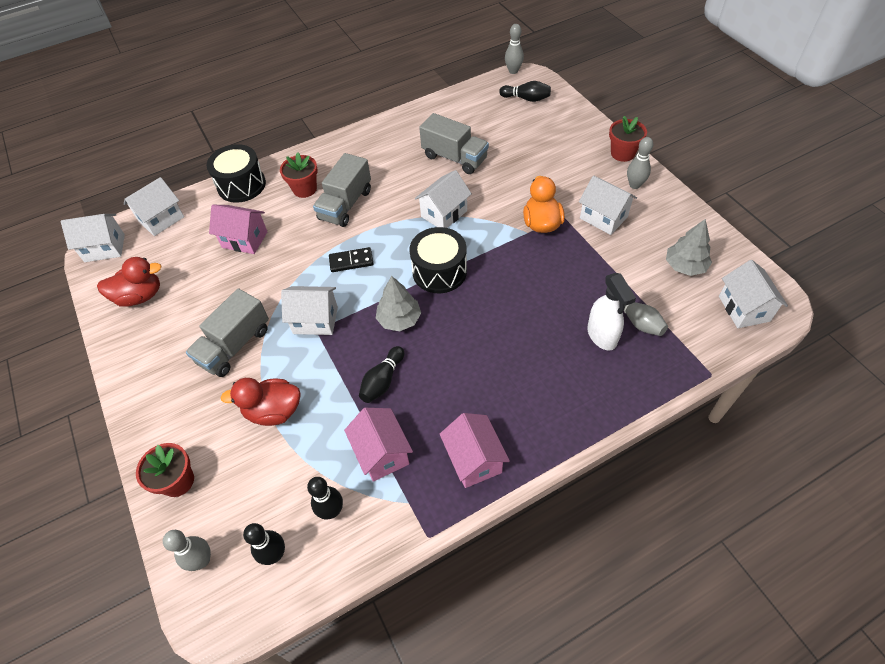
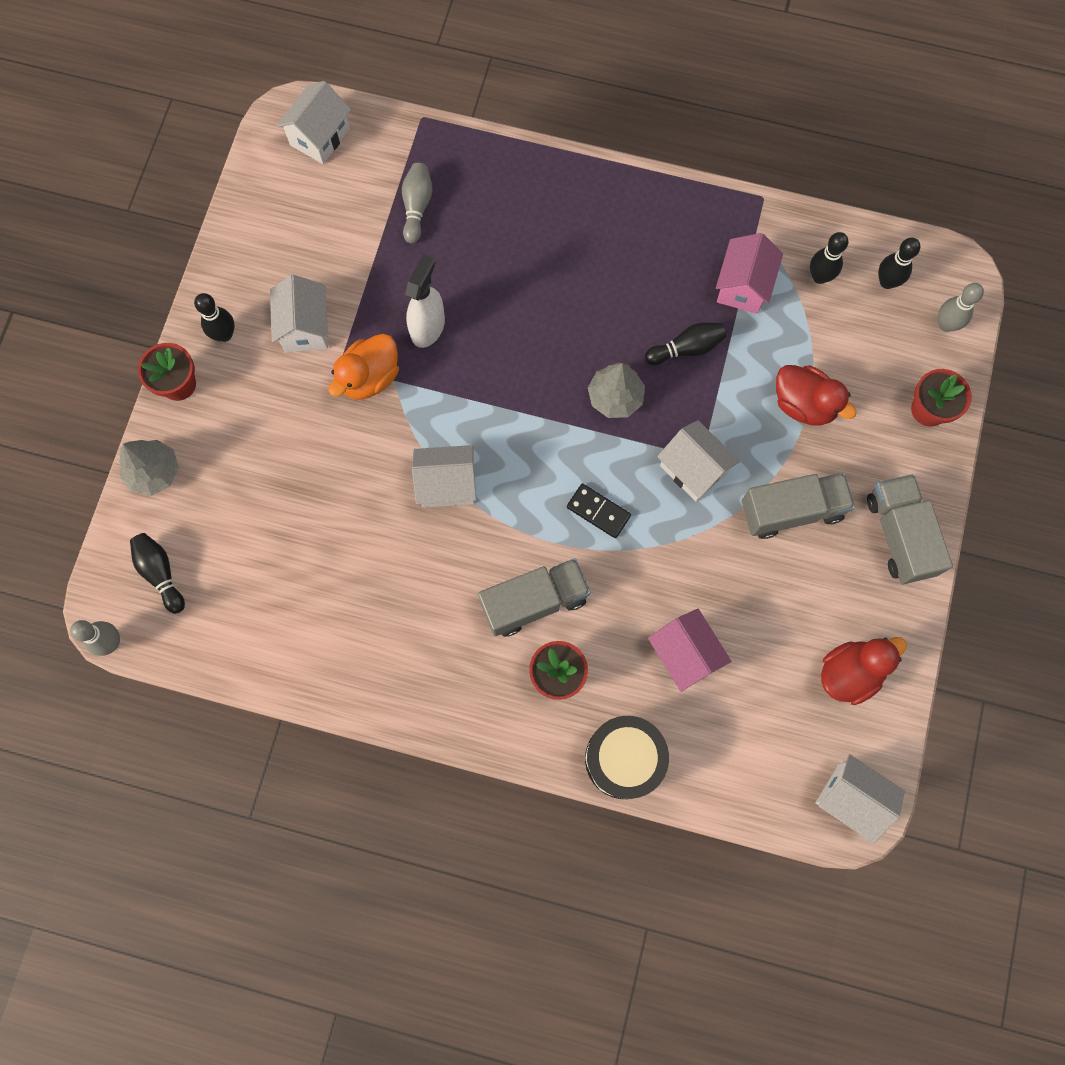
camera: 140 degrees left, 20 degrees up
red duck [97,257,162,307] -> red duck turned 120 degrees clockwise [821,637,907,705]
white house [124,177,184,236] -> none
black drum [409,227,467,293] -> none
grey truck [419,113,489,174] -> grey truck moved to [867,474,953,584]
pink house [440,413,510,488] -> none
white spray bottle [587,273,636,351] -> white spray bottle moved to [405,254,445,348]
grey bowling pin [627,137,653,189] -> black bowling pin [194,293,235,342]
grey tree [666,219,712,276] -> grey tree moved to [119,440,179,496]

